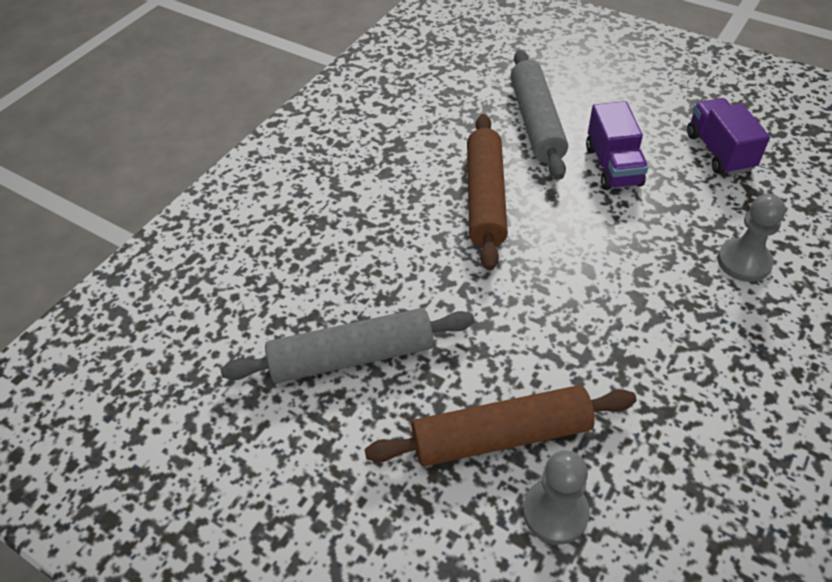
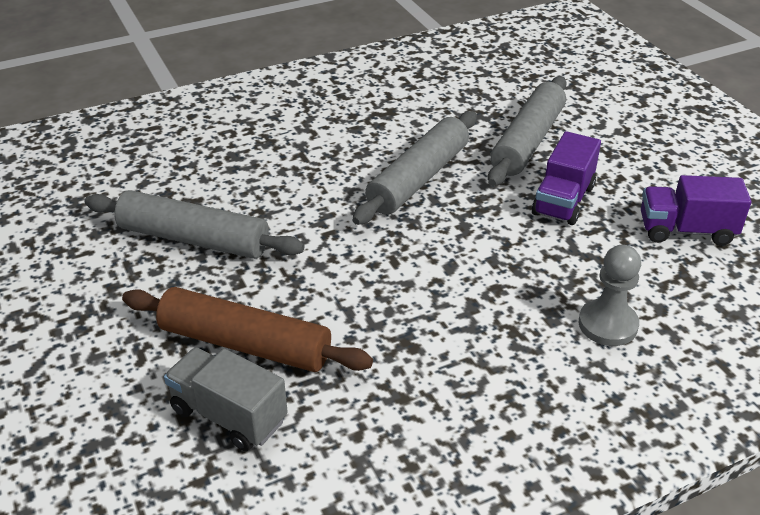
camera: 30 degrees right, 10 degrees down
brown rolling pin [467,114,508,271] -> grey rolling pin [352,111,477,225]
grey pawn [523,450,590,545] -> grey truck [164,347,288,451]
purple truck [687,98,770,175] -> purple truck turned 105 degrees counterclockwise [641,175,751,246]

